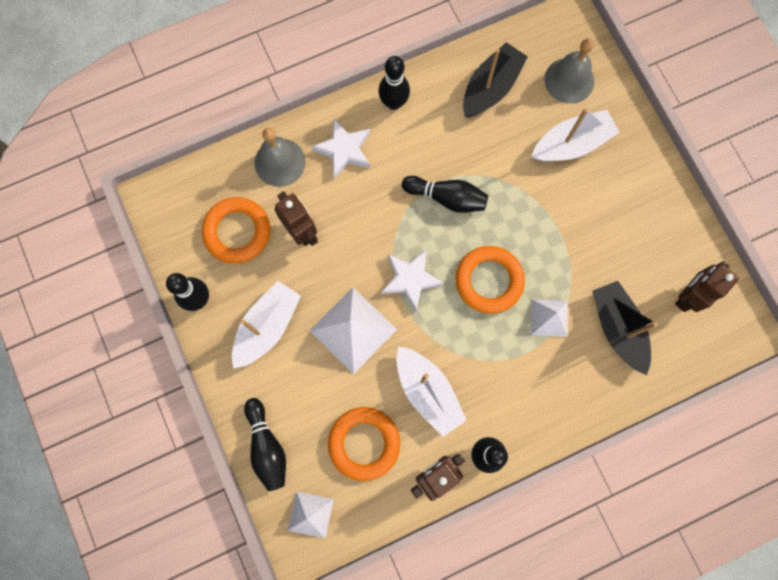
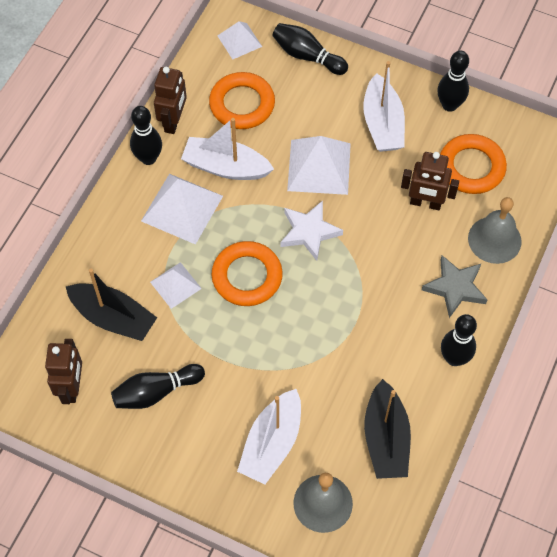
camera: 140 degrees right, 15 degrees down
white star [311,118,370,179] -> grey star [422,255,488,318]
black bowling pin [402,176,488,213] -> black bowling pin moved to [111,364,205,409]
none -> white pyramid [141,174,223,245]

